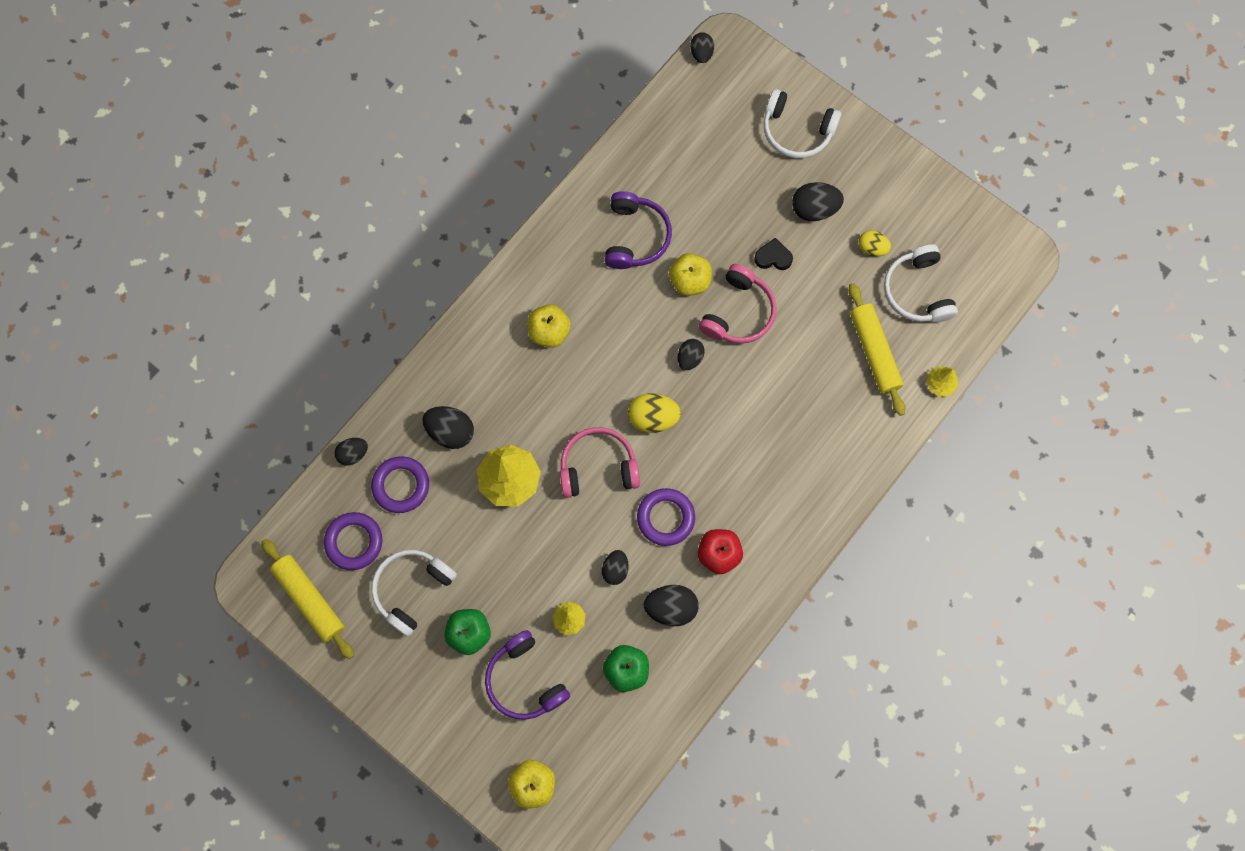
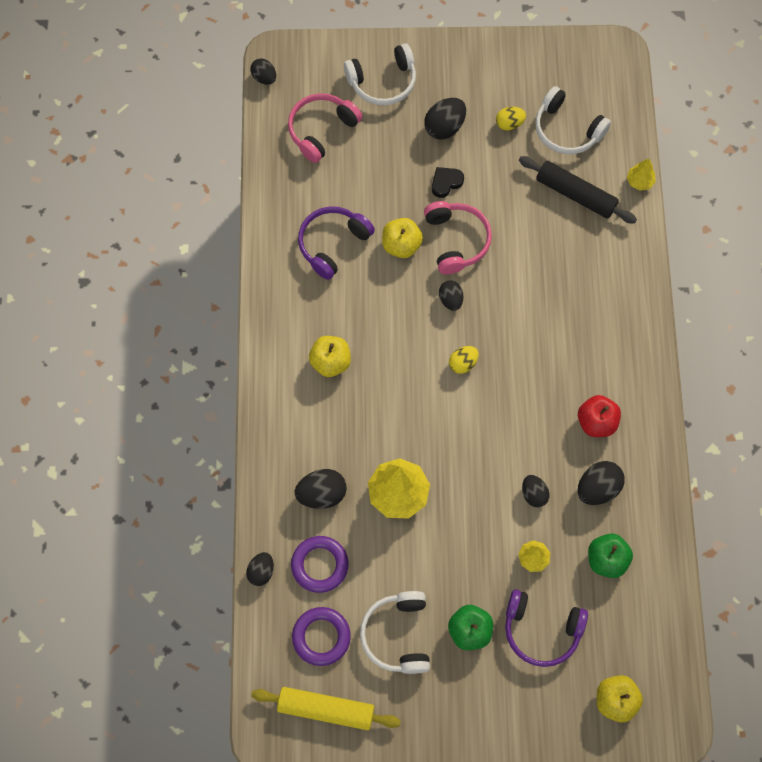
camera: 40 degrees left, 5 degrees down
pink headphones [560,427,640,498] -> pink headphones moved to [288,93,363,163]
purple headphones [605,191,672,269] -> purple headphones turned 105 degrees counterclockwise [298,206,375,280]
yellow egg [628,393,681,433] -> yellow egg [449,346,479,374], size x0.65
purple ring [637,488,695,546] -> none
yellow rolling pin [849,283,905,416] -> black rolling pin [519,156,637,224]

